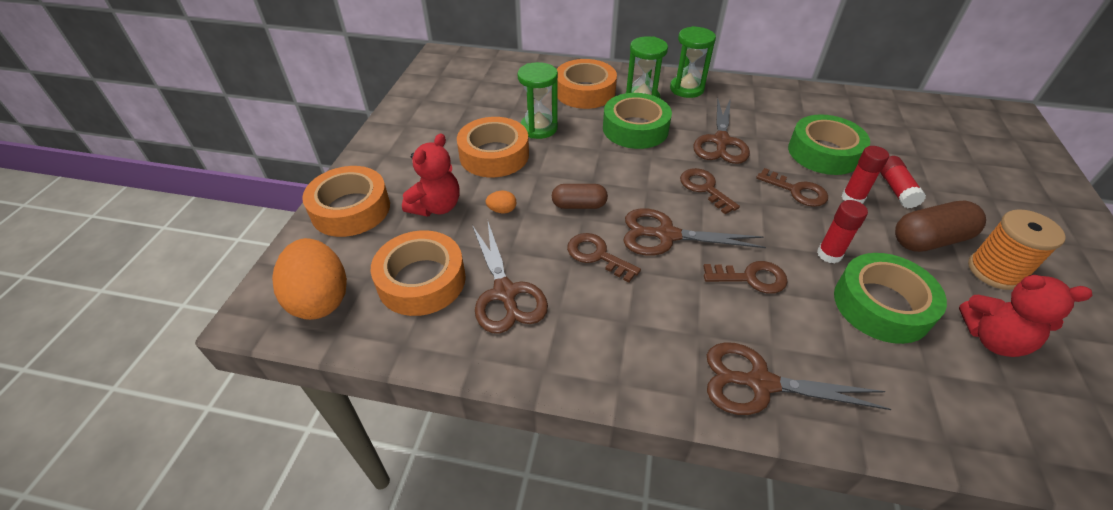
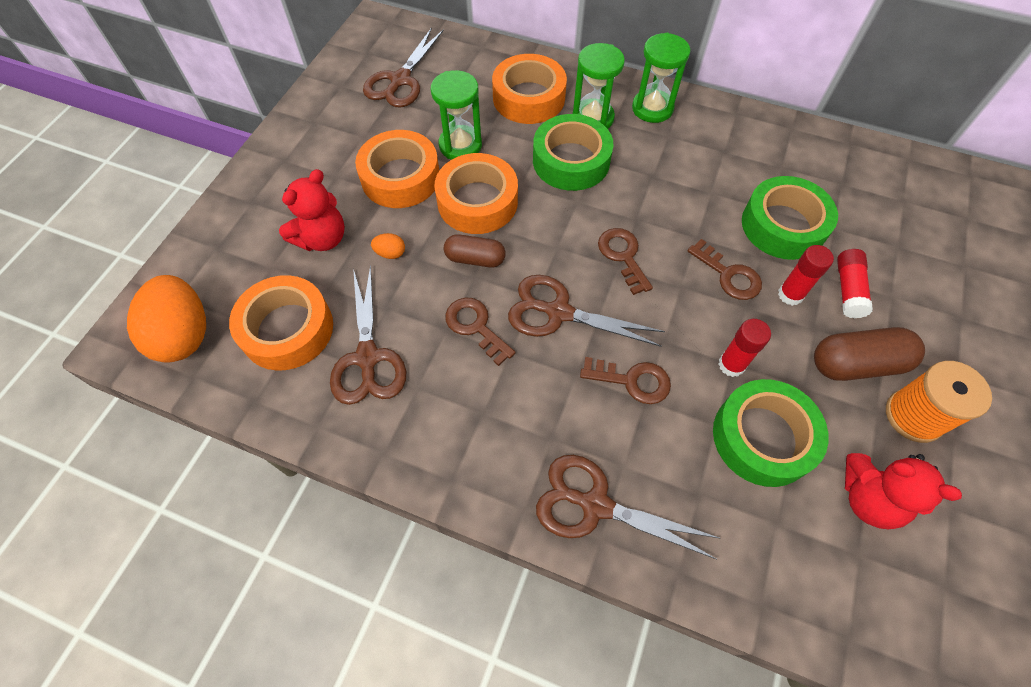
camera: 10 degrees right, 15 degrees up
orange tape [302,166,390,237] -> orange tape moved to [434,153,518,234]
brown scissors [693,98,750,164] -> brown scissors moved to [363,27,444,107]

